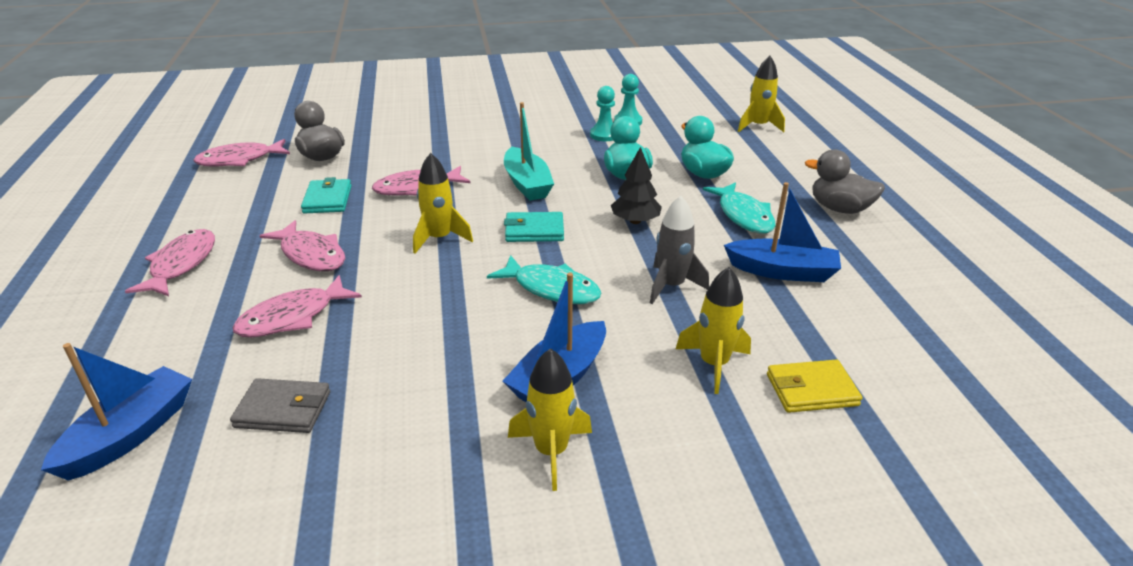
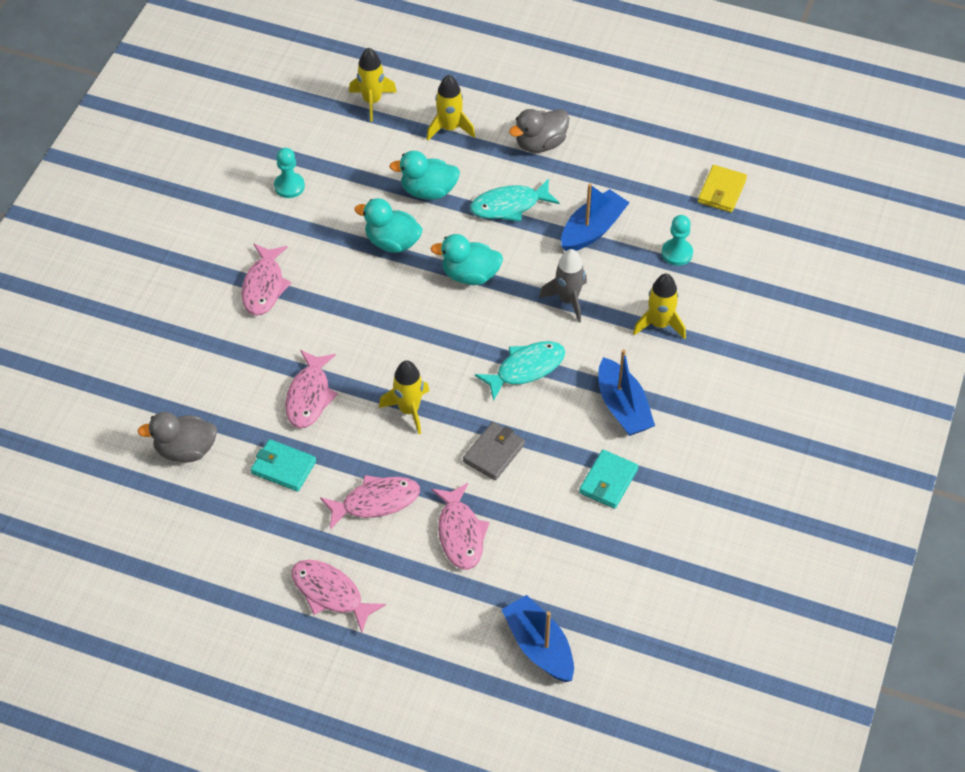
camera: 60 degrees left, 20 degrees up
pink fish [193,139,290,167] -> pink fish moved to [242,244,292,316]
grey wallet [230,378,330,433] -> grey wallet moved to [463,422,525,480]
turquoise boat [504,102,554,201] -> none
turquoise wallet [504,212,564,242] -> turquoise wallet moved to [579,450,638,509]
yellow rocket [508,348,592,491] -> yellow rocket moved to [426,75,475,141]
turquoise pawn [590,86,615,141] -> turquoise pawn moved to [662,215,693,266]
black tree [611,147,662,224] -> turquoise duck [430,234,503,285]
turquoise fish [703,182,775,234] -> turquoise fish turned 150 degrees clockwise [470,179,560,222]
yellow wallet [767,360,862,413] -> yellow wallet moved to [698,165,747,213]

